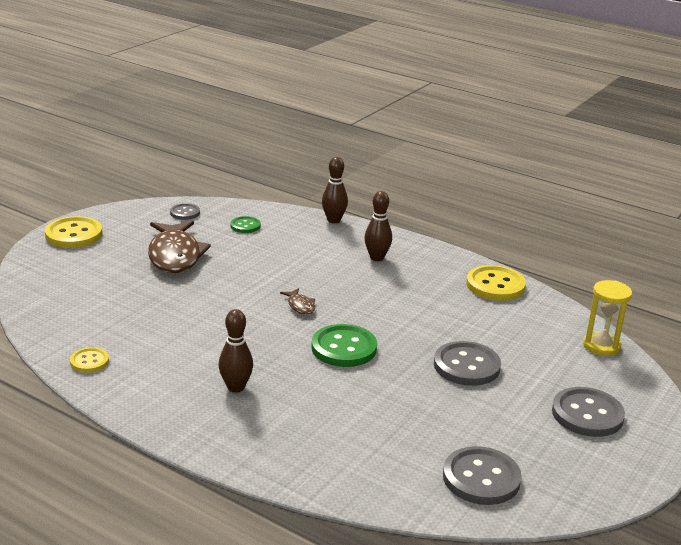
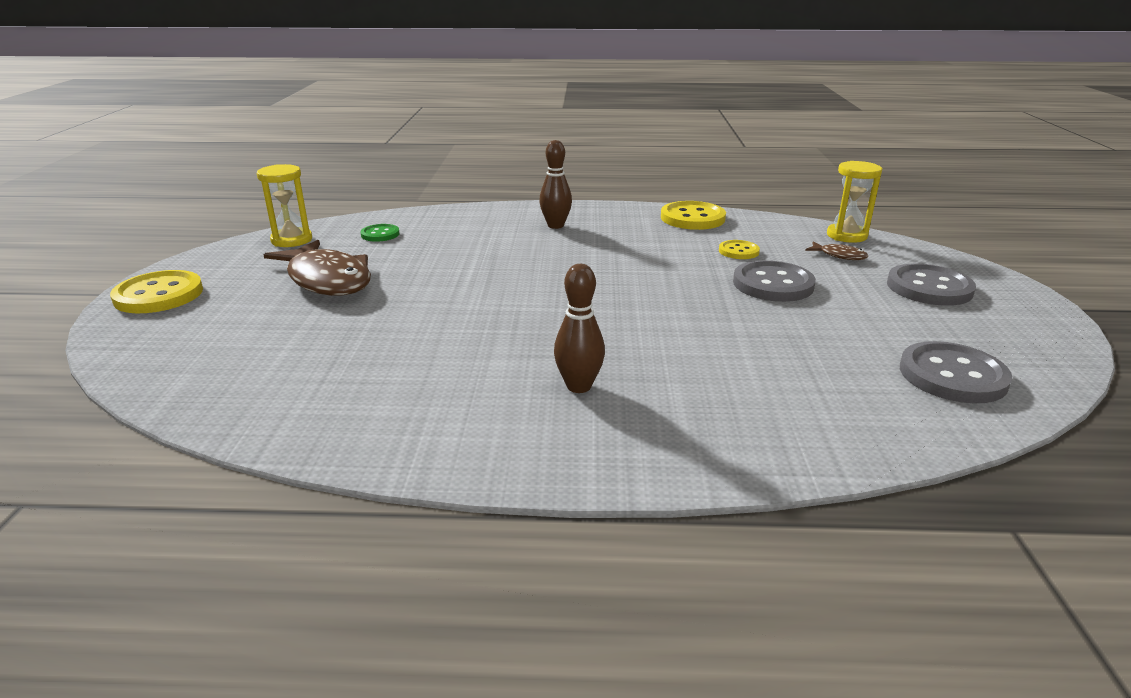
camera: 30 degrees left, 0 degrees up
yellow button [70,347,109,373] -> yellow button moved to [719,240,760,259]
grey button [170,203,200,220] -> yellow hourglass [257,164,312,247]
brown fish [280,288,315,315] -> brown fish moved to [805,241,868,260]
green button [311,324,377,367] -> none
brown bowling pin [322,157,348,223] -> none

